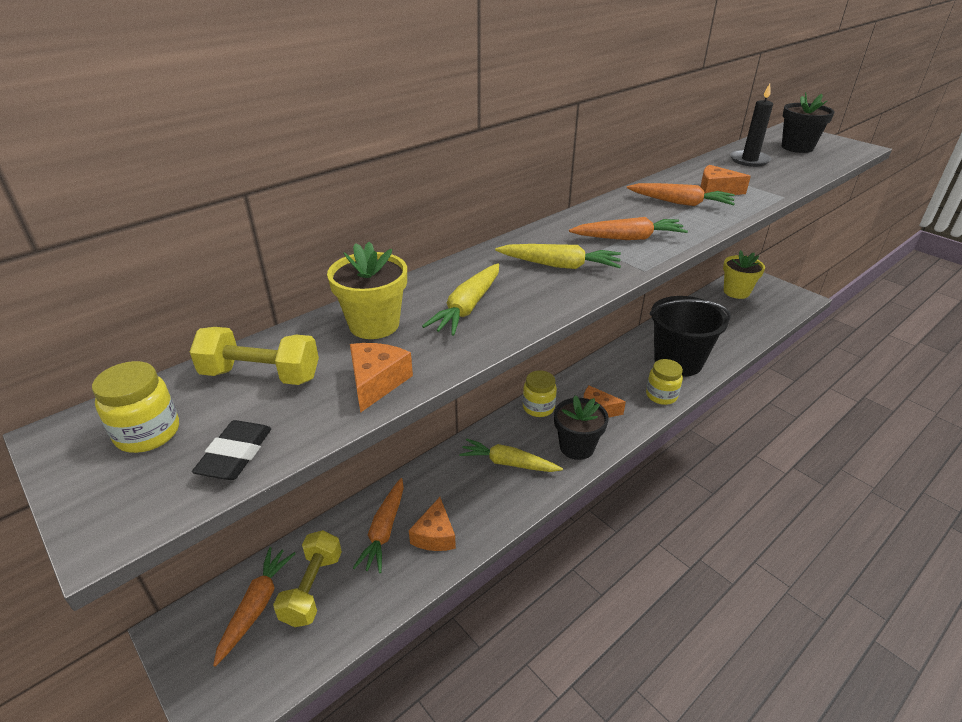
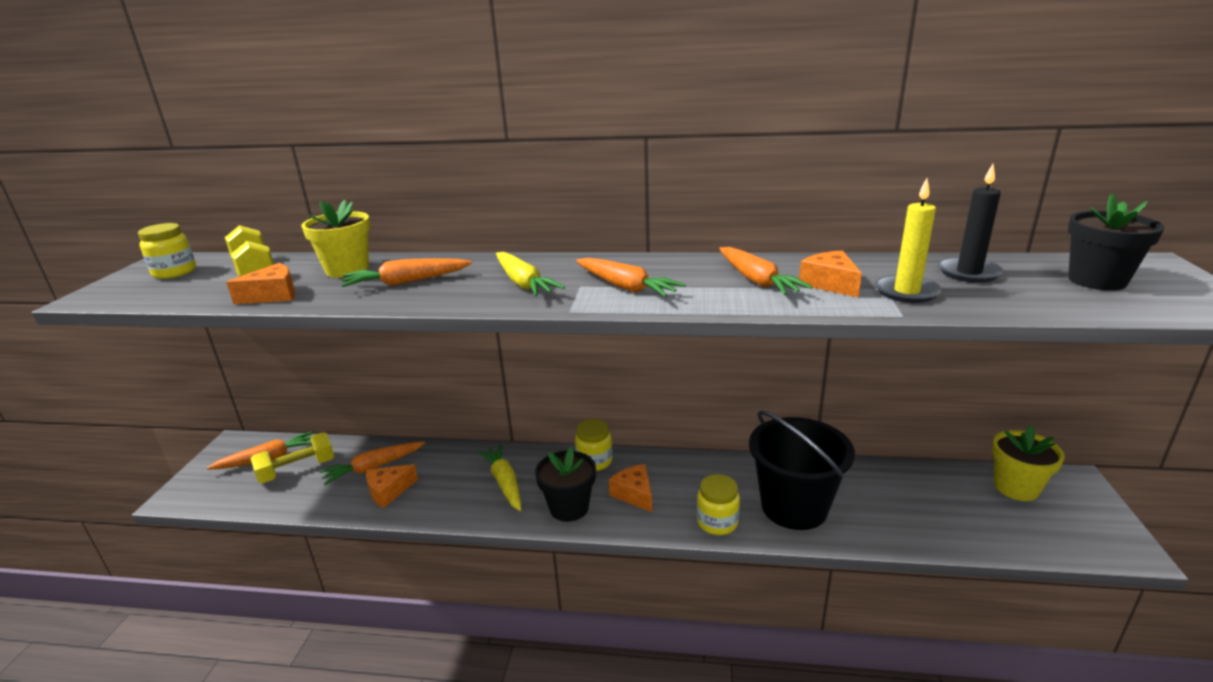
camera: 50 degrees right, 10 degrees down
black eraser [192,420,271,480] -> none
yellow carrot [422,263,499,336] -> orange carrot [341,258,472,287]
none -> yellow candle [875,178,942,303]

